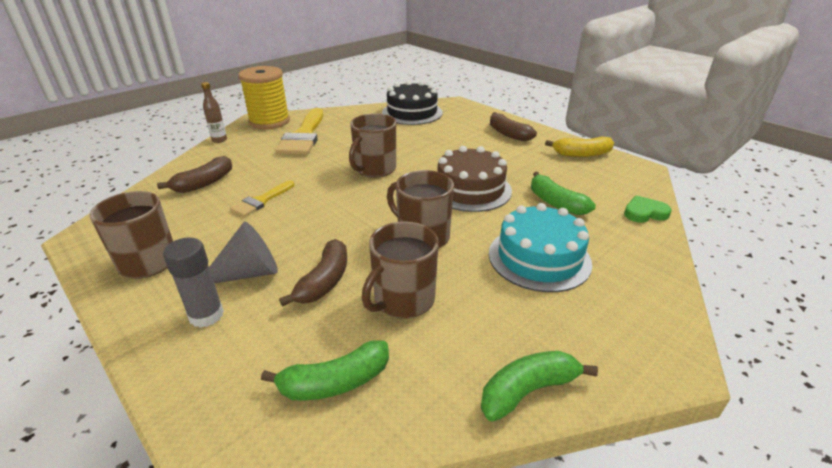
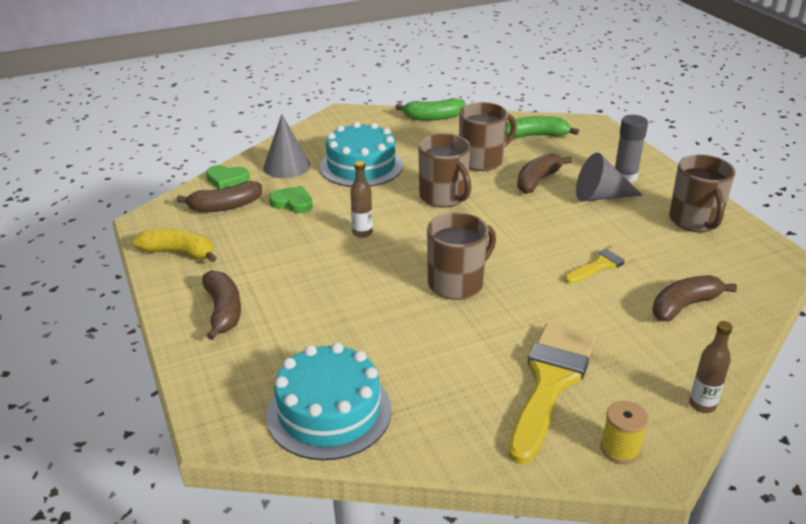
camera: 160 degrees left, 0 degrees up
yellow spool [239,66,290,129] -> yellow spool [600,401,649,464], size x0.48
black cake [382,81,443,125] -> turquoise cake [266,343,392,460]
brown cake [437,146,512,212] -> brown bottle [350,161,373,238]
green banana [531,172,596,215] -> green heart [269,186,313,213]
none -> brown banana [177,181,262,212]
none -> grey cone [263,114,311,178]

